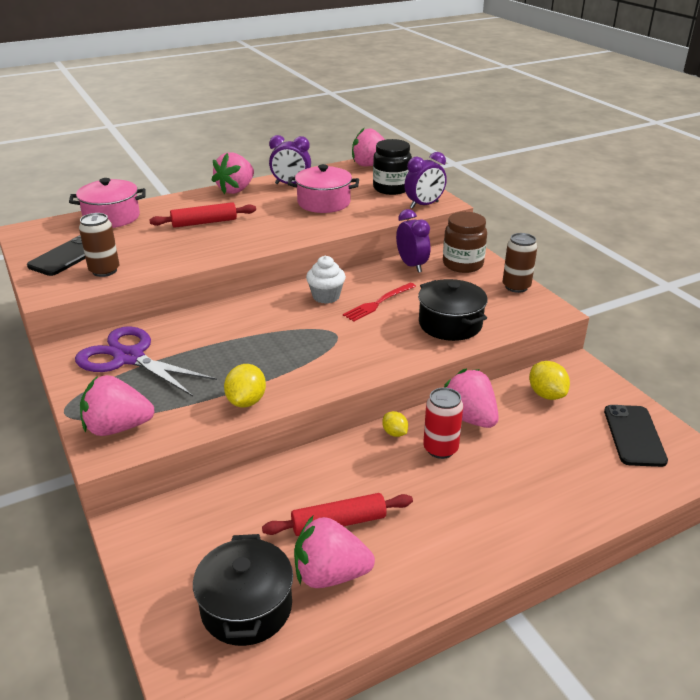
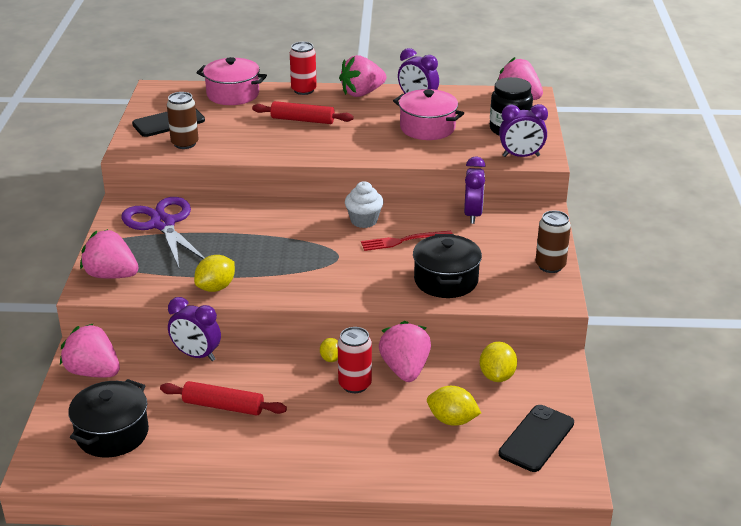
camera: 30 degrees right, 0 degrees up
pink strawberry [294,516,375,588] -> pink strawberry moved to [60,323,120,377]
brown jar [443,212,487,273] -> none
none -> purple clock [168,297,221,361]
none -> red can [290,42,317,95]
none -> yellow lemon [427,386,481,426]

